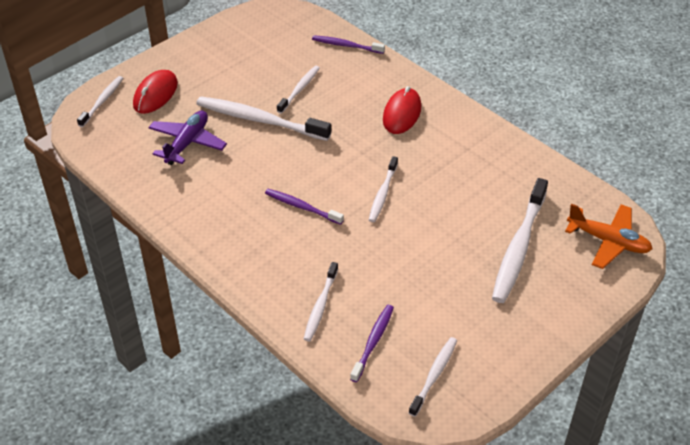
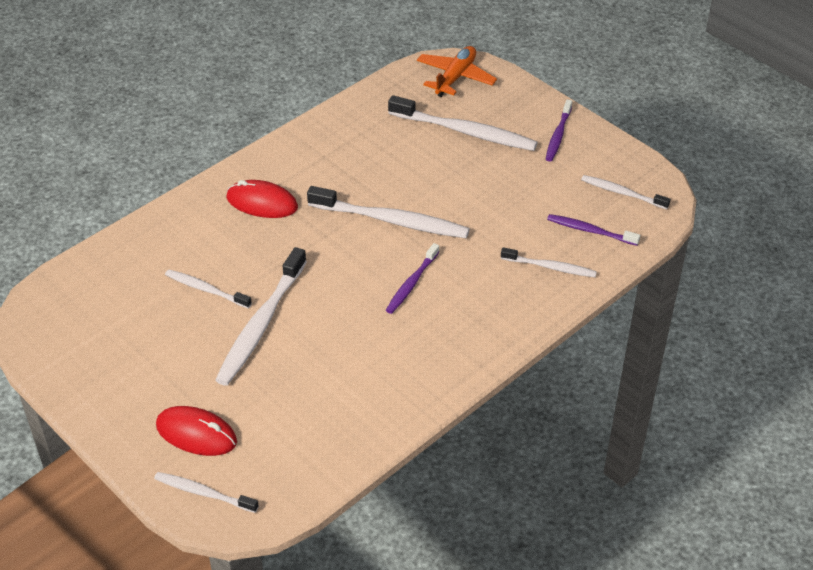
camera: 90 degrees left, 0 degrees up
purple plane [148,110,227,165] -> none
purple toothbrush [312,35,385,54] -> purple toothbrush moved to [546,99,572,161]
white toothbrush [369,156,398,222] -> white toothbrush [307,186,470,238], size x1.78

